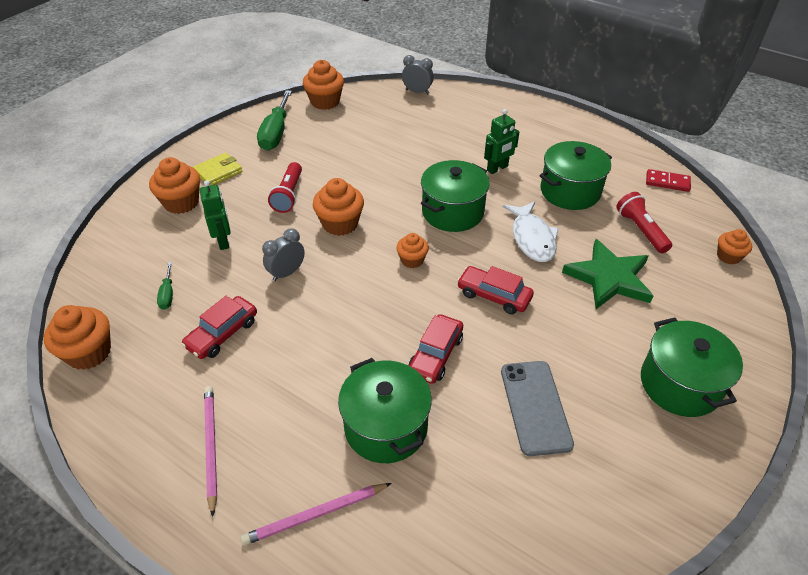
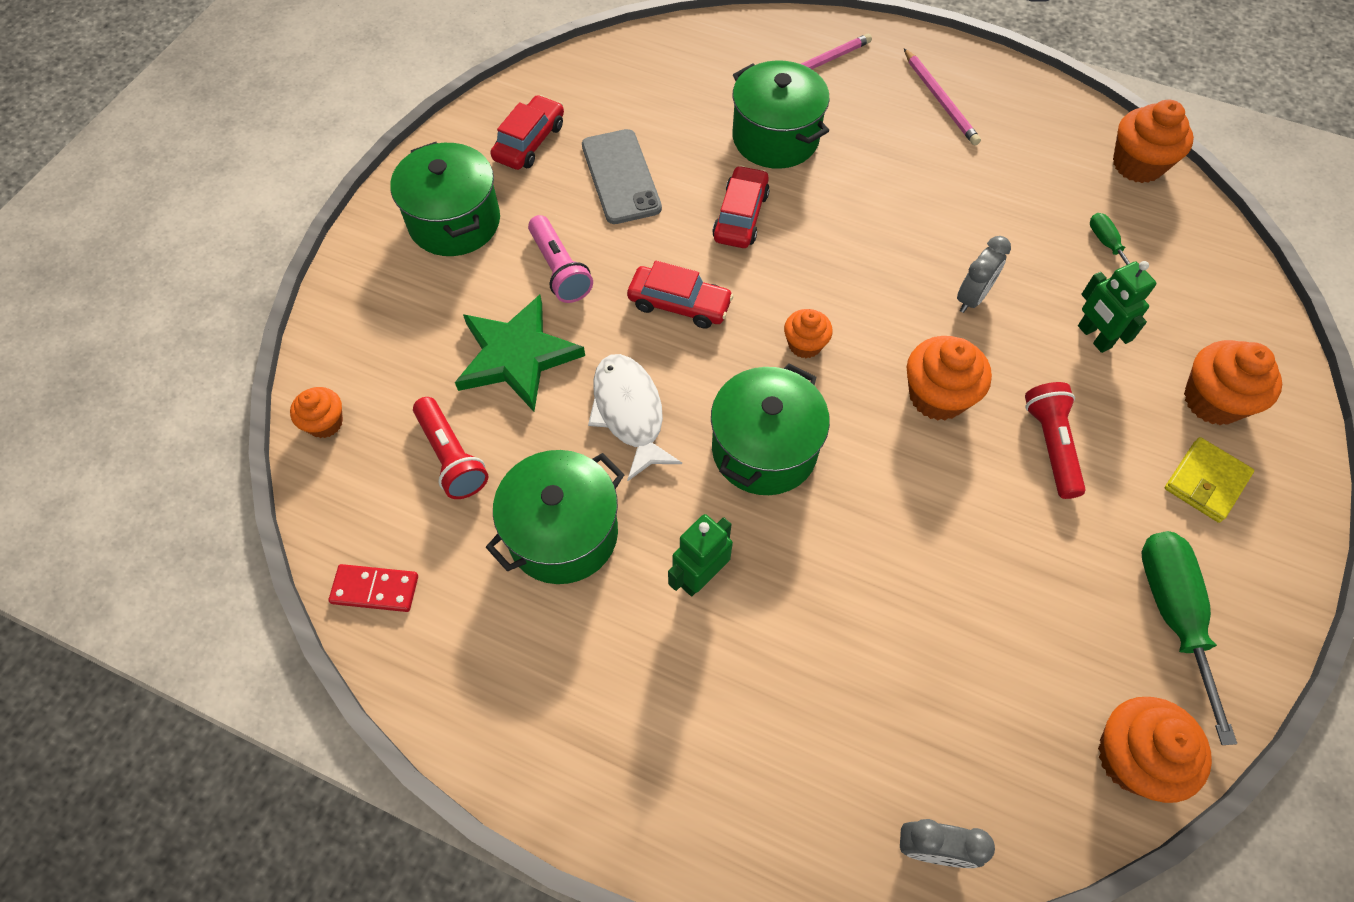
camera: 170 degrees right, 15 degrees up
red car [181,296,257,359] -> red car moved to [491,95,564,170]
none -> pink flashlight [528,215,593,303]

